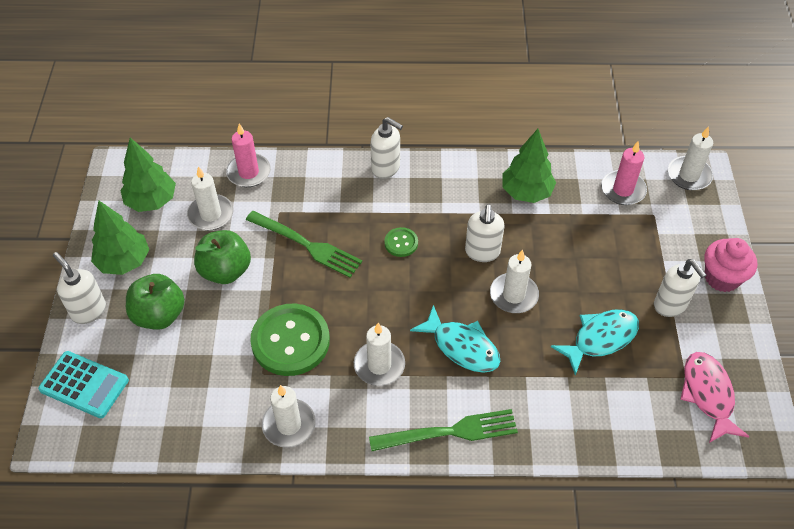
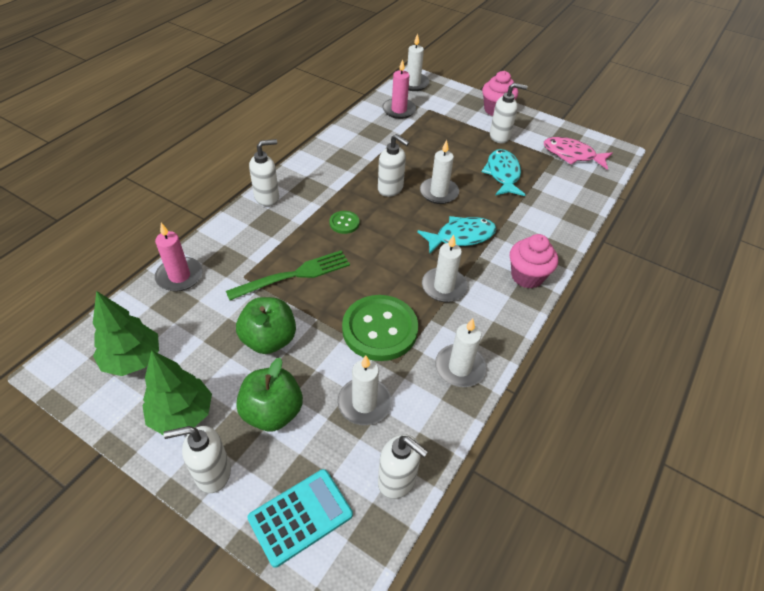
camera: 60 degrees left, 5 degrees down
white candle [187,166,233,230] -> white candle moved to [337,356,392,425]
green fork [369,409,518,451] -> pink cupcake [510,234,558,289]
green tree [502,129,556,203] -> none
none -> white soap dispenser [378,434,428,499]

